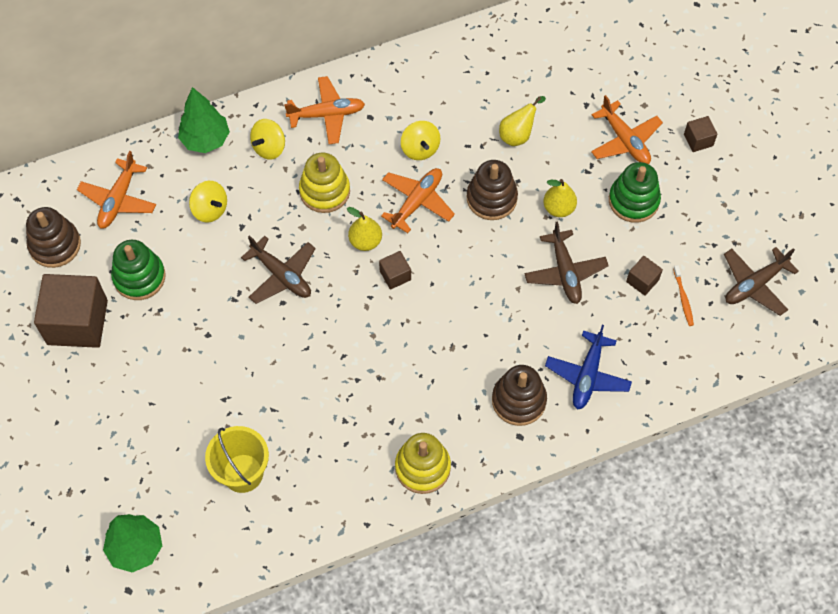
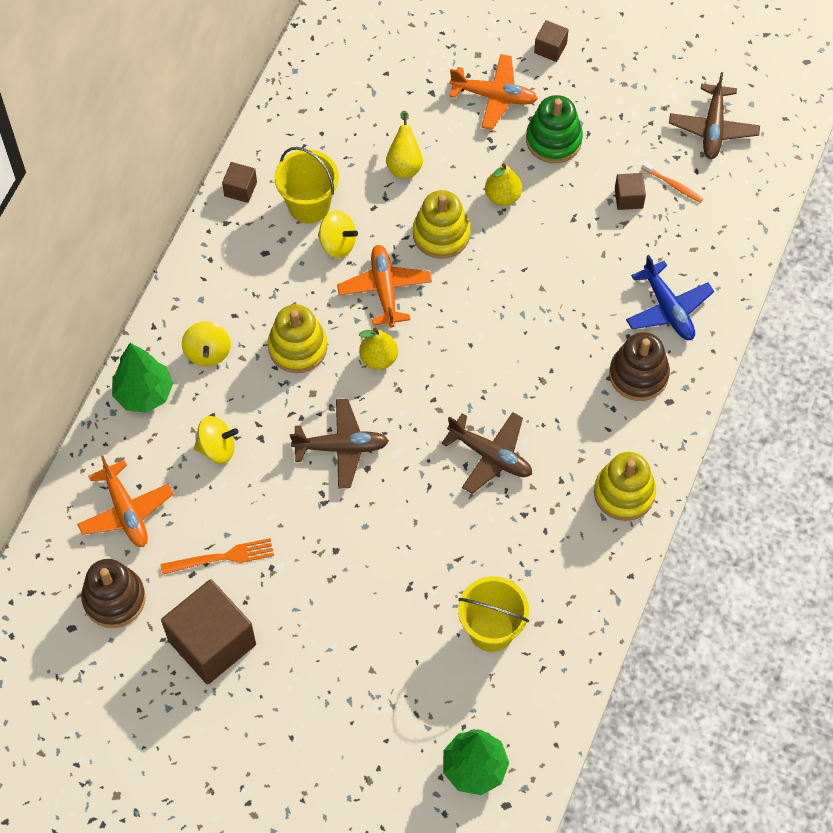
camera: 45 degrees left, 0 degrees up
green stacking toy [111,240,166,300] -> orange fork [160,538,274,575]
orange plane [284,76,365,144] -> none
brown cube [379,251,411,290] -> brown cube moved to [222,162,257,203]
brown stacking toy [467,160,518,220] -> yellow stacking toy [413,190,470,259]
brown plane [524,221,609,304] -> brown plane moved to [441,412,532,494]
none -> yellow bucket [274,147,339,224]

